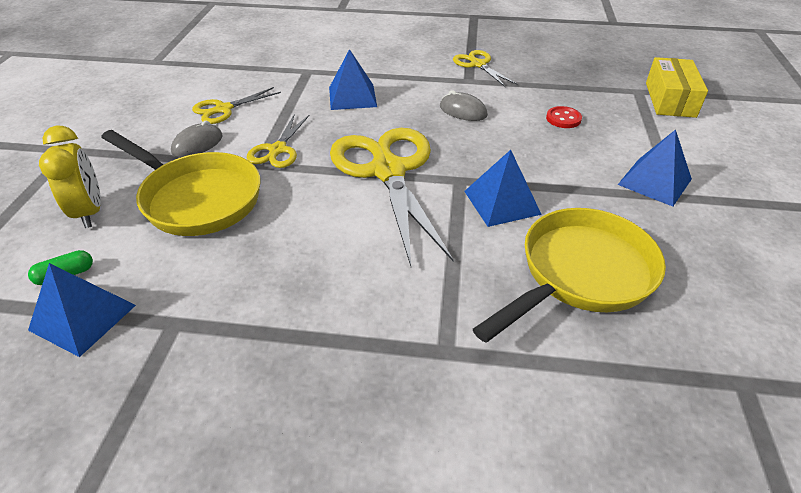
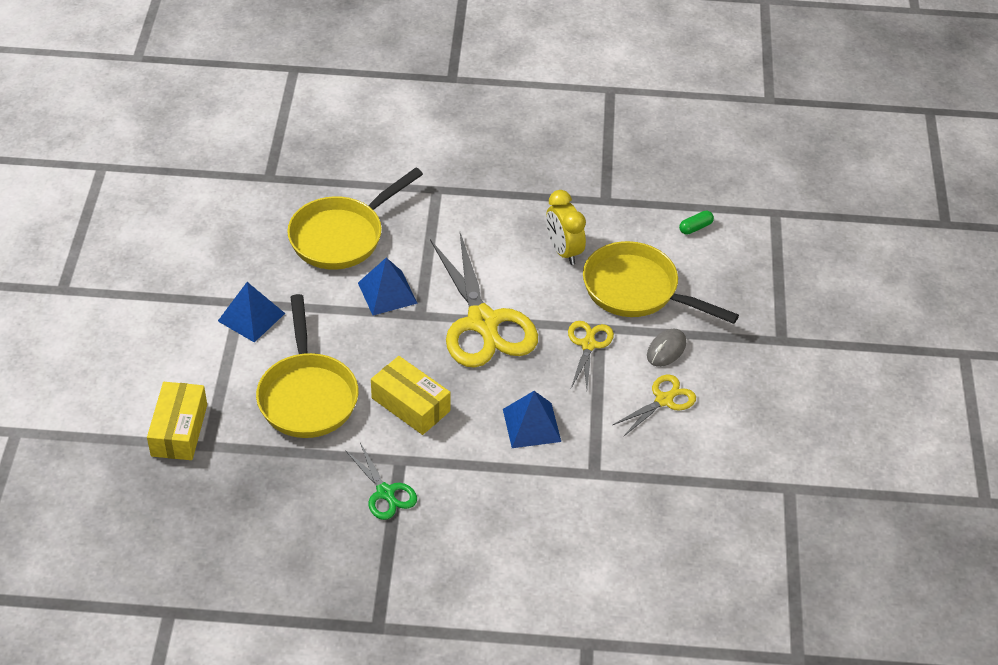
camera: 175 degrees right, 5 degrees up
blue pyramid [28,263,136,357] -> none
yellow clock [39,126,101,228] -> yellow clock moved to [546,190,586,265]
grey mouse [440,90,488,121] -> yellow box [371,356,451,435]
yellow scissors [453,50,517,87] -> green scissors [345,443,417,520]
red button [546,106,582,128] -> yellow pan [256,294,359,438]

